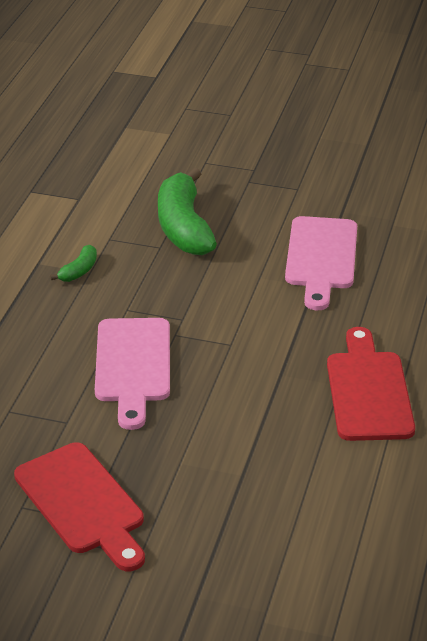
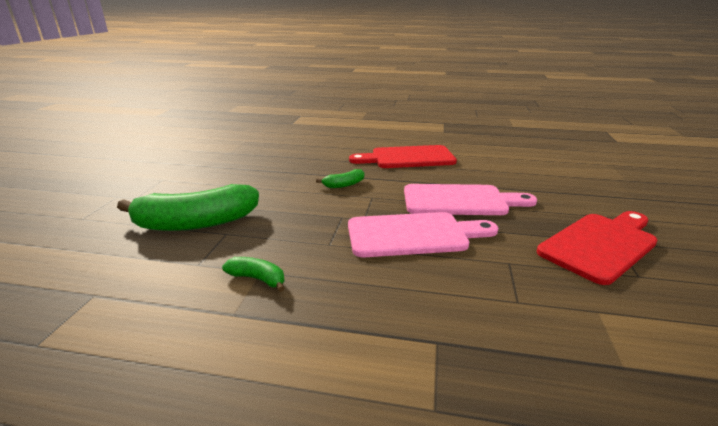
camera: 95 degrees left, 10 degrees down
pink cutting board [285,216,357,310] -> pink cutting board moved to [404,184,537,215]
none -> green banana [316,169,364,188]

